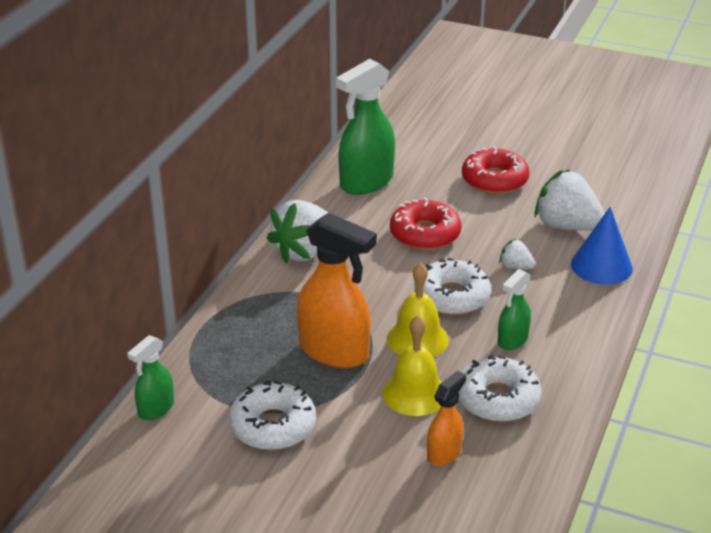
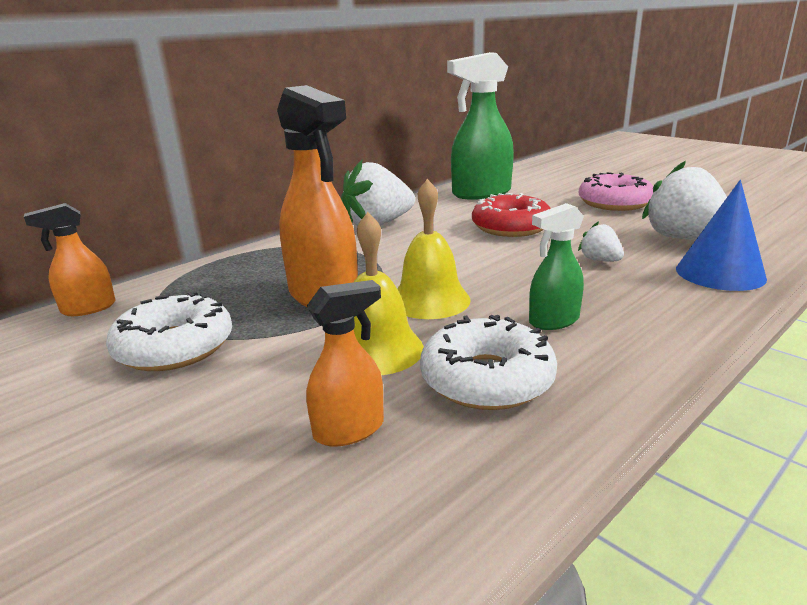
camera: 25 degrees right, 10 degrees down
green spray bottle [127,335,174,420] -> orange spray bottle [24,203,116,316]
white donut [414,258,491,315] -> none
red donut [462,146,529,194] -> pink donut [579,172,653,211]

